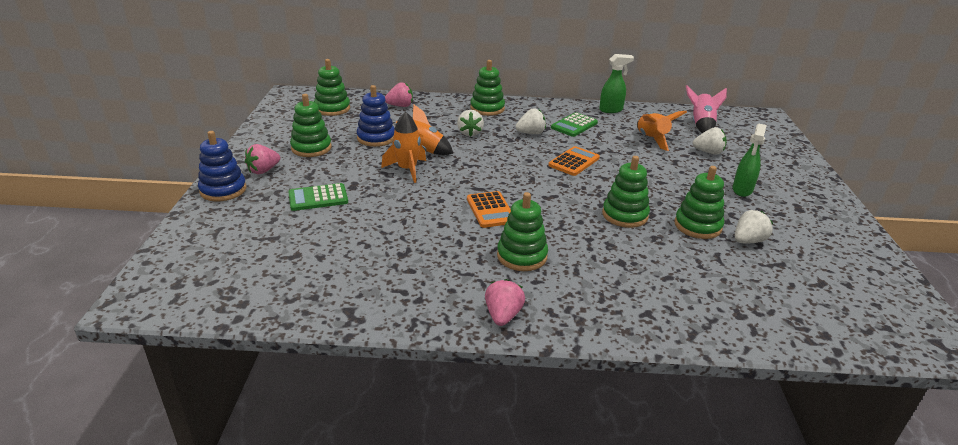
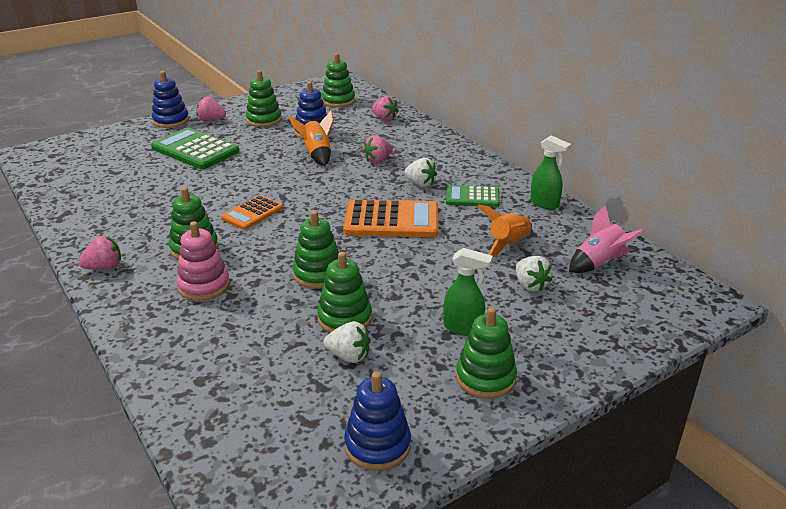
camera: 55 degrees right, 0 degrees up
green calculator [288,183,348,211] -> green calculator [151,128,239,169], size x1.66
orange rocket [381,112,426,183] -> none
white strawberry [457,110,484,137] -> pink strawberry [362,135,393,163]
green stacking toy [470,60,505,116] -> green stacking toy moved to [456,307,517,399]
orange calculator [548,146,600,176] -> orange calculator [344,199,438,237], size x1.66
green spray bottle [733,124,767,197] -> green spray bottle turned 150 degrees counterclockwise [443,248,493,336]
none -> pink stacking toy [176,221,230,301]
none -> blue stacking toy [344,371,411,471]

